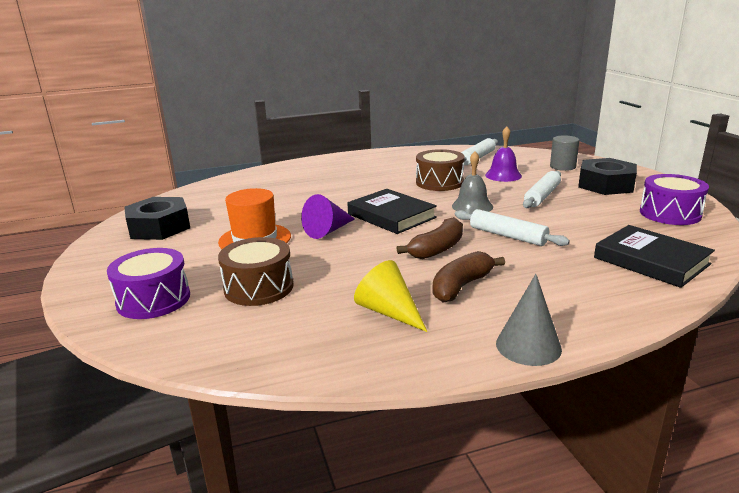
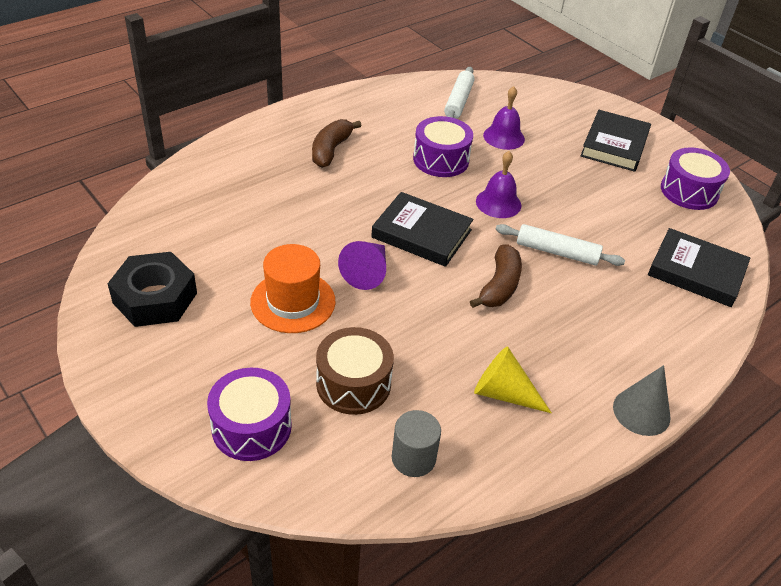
camera: 25 degrees left, 20 degrees up
brown drum [416,149,465,191] -> purple drum [413,116,473,177]
brown banana [433,251,505,302] -> brown banana moved to [312,119,362,168]
grey bell [452,151,493,214] -> purple bell [476,151,521,218]
white rolling pin [523,171,561,208] -> none
grey cylinder [550,135,580,171] -> grey cylinder moved to [392,410,441,477]
black nut [578,158,637,195] -> black book [580,110,651,172]

